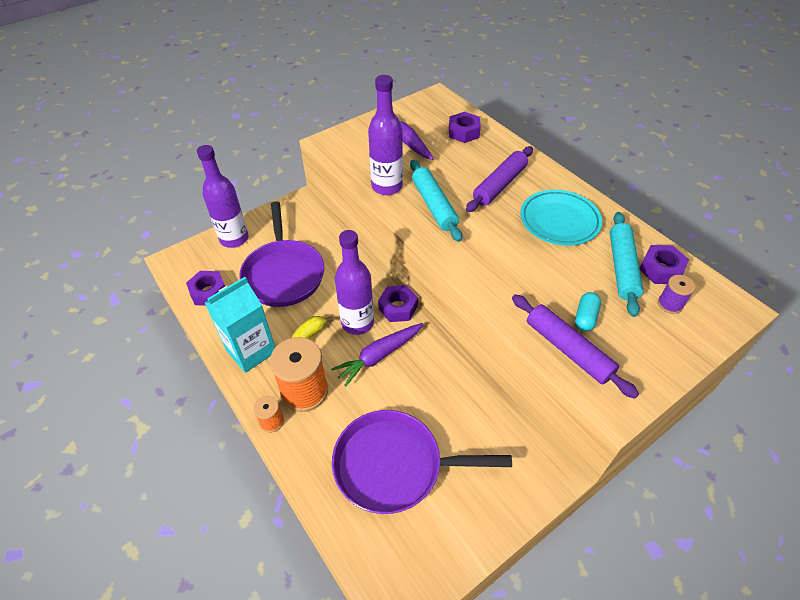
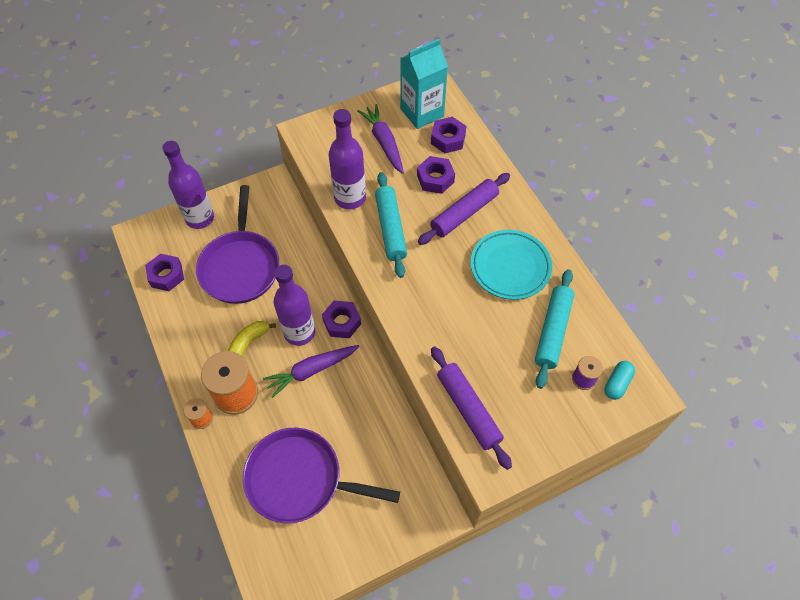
camera: 10 degrees right, 10 degrees up
turquoise carton [205,277,275,373] -> turquoise carton moved to [400,39,448,129]
turquoise capsule [575,292,601,332] -> turquoise capsule moved to [604,361,635,400]
purple nut [640,245,689,284] -> purple nut moved to [417,156,455,194]

